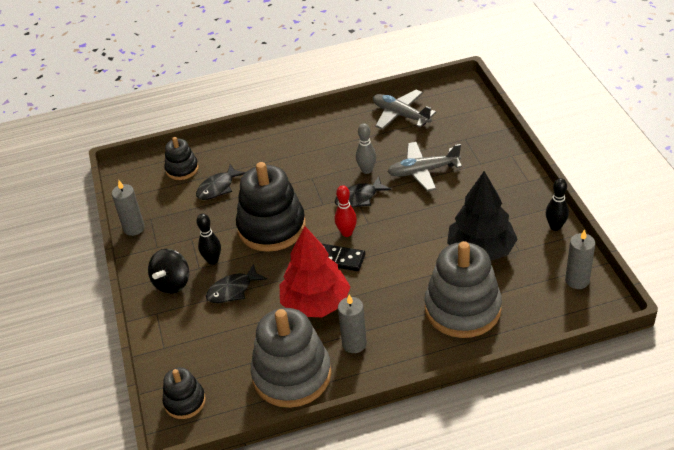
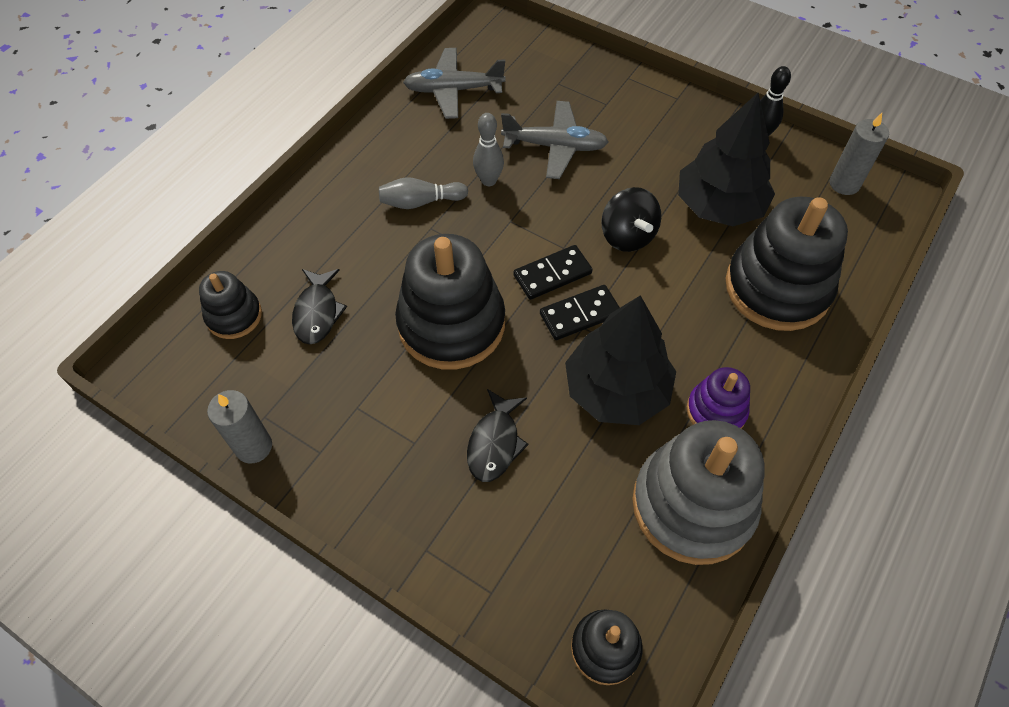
camera: 45 degrees left, 15 degrees up
black spinning top [148,249,189,294] -> black spinning top moved to [601,187,661,252]
black bowling pin [196,214,221,265] -> none
red tree [280,226,351,317] -> black tree [565,295,676,425]
black fish [335,176,391,207] -> none
red bowling pin [335,185,357,237] -> black domino [513,245,593,300]
grey candle [338,295,367,353] -> purple stacking toy [687,367,750,429]
grey plane [387,142,462,191] -> grey plane turned 120 degrees counterclockwise [501,101,609,179]
grey stacking toy [424,241,502,338] -> black stacking toy [725,197,848,331]
none -> grey bowling pin [379,177,468,209]

